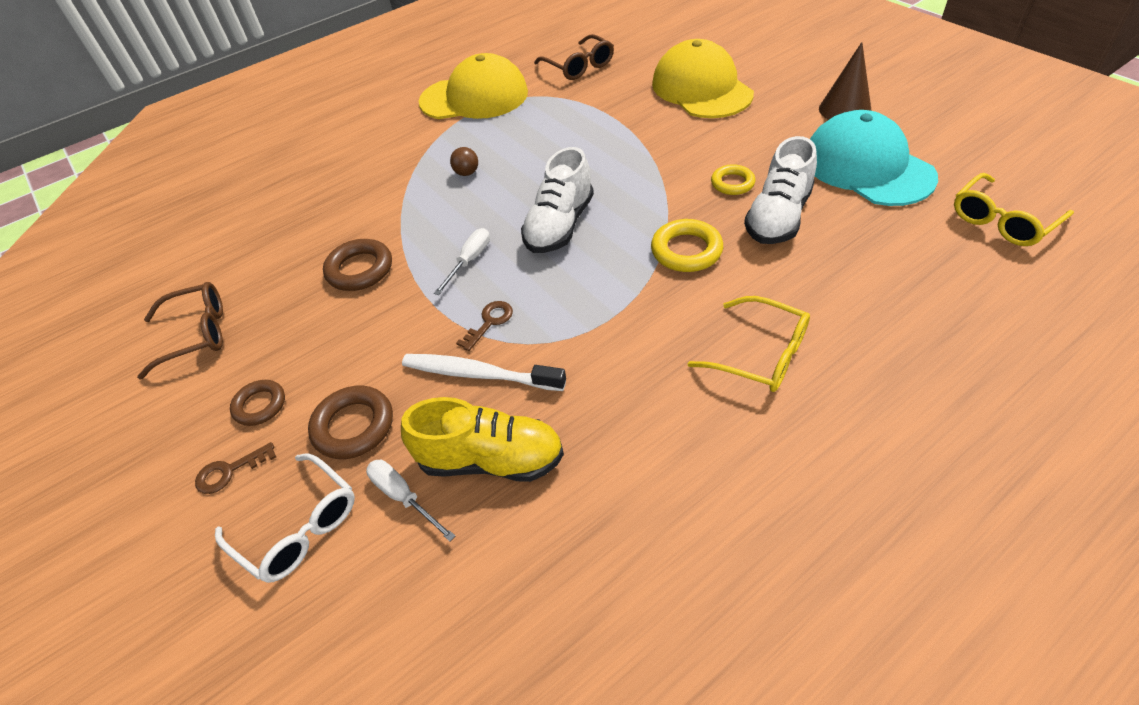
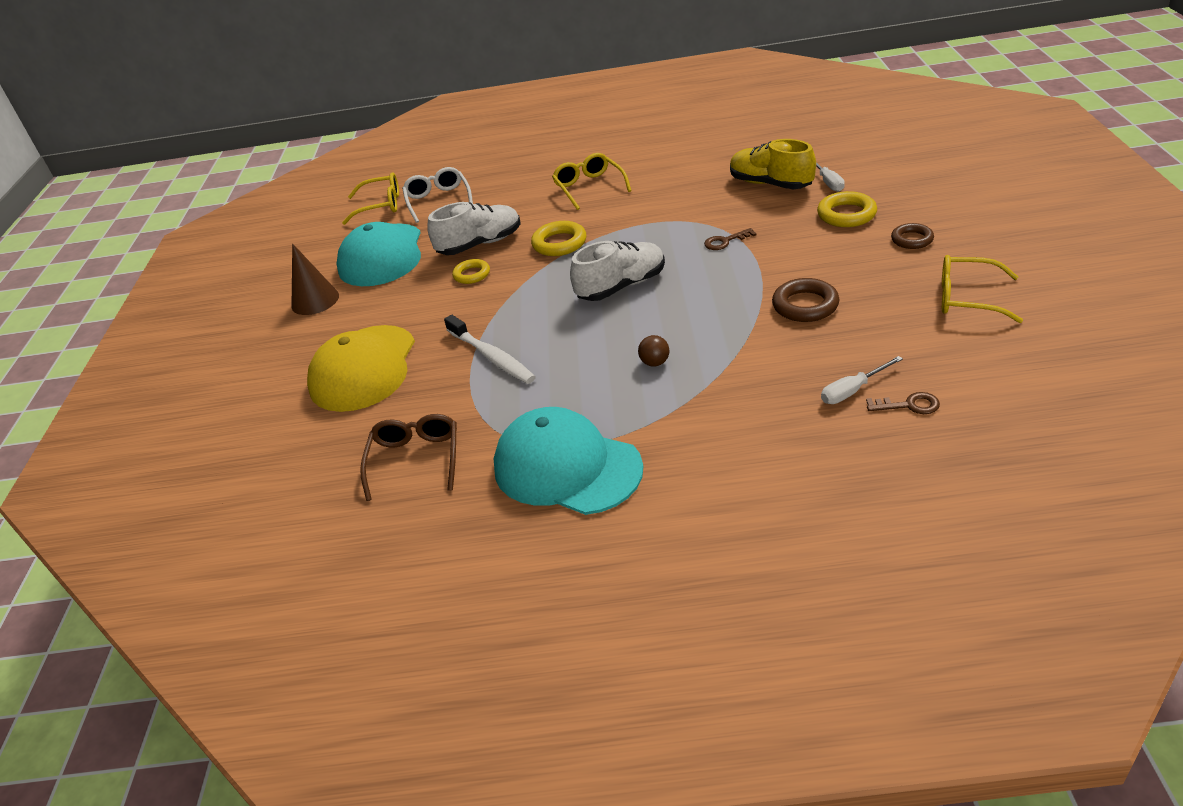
camera: 145 degrees left, 10 degrees down
brown glasses [137,282,223,380] -> yellow glasses [942,255,1023,323]
brown key [195,442,276,494] -> brown key moved to [866,392,940,414]
white glasses [215,454,355,583] -> white glasses moved to [402,167,473,223]
brown ring [308,386,393,459] -> yellow ring [817,191,877,227]
white toothbrush [402,354,566,391] -> white toothbrush moved to [444,315,536,384]
yellow cap [419,53,528,119] -> turquoise cap [493,407,643,515]
white screwdriver [434,228,490,295] -> white screwdriver moved to [821,356,903,404]

